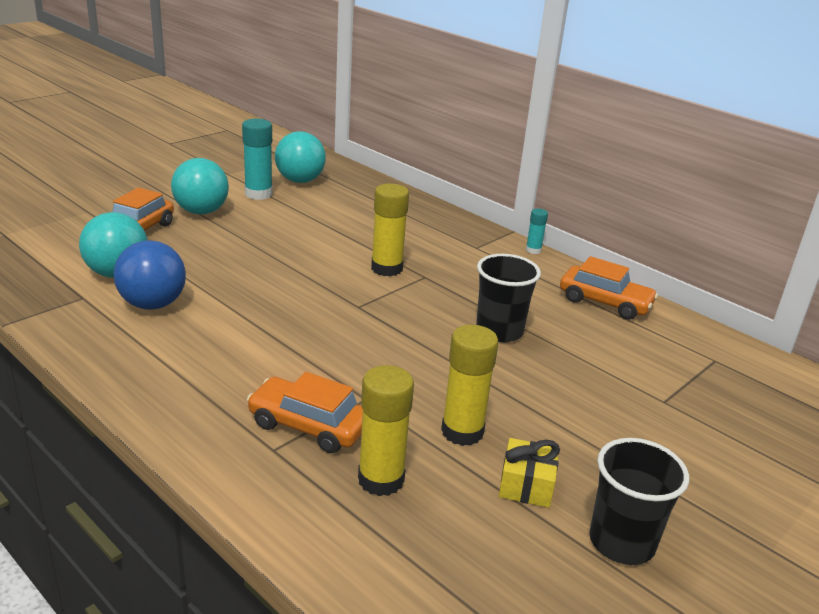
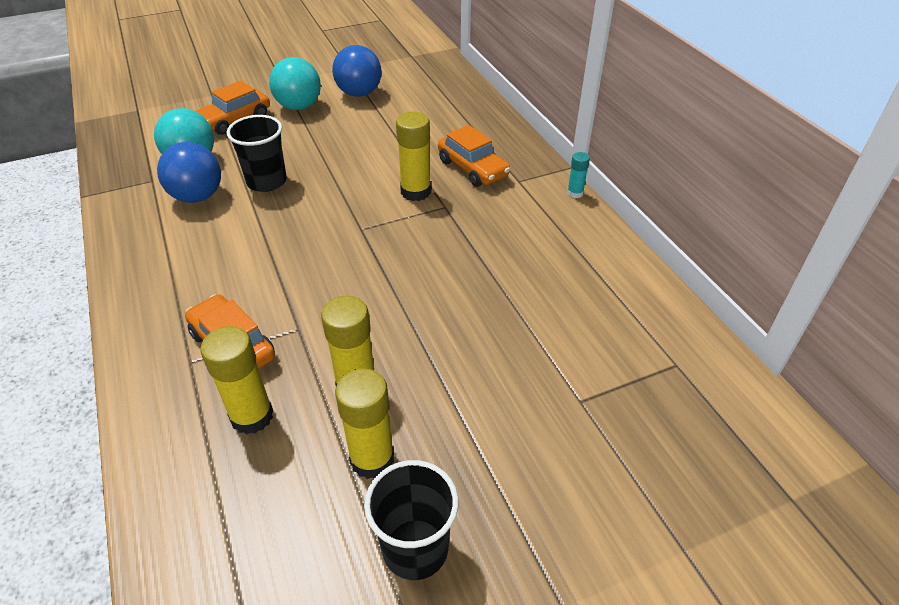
camera: 25 degrees right, 15 degrees up
turquoise glue stick [242,119,273,200] -> blue ball [332,45,382,97]
turquoise ball [275,131,326,183] -> none
black cup [476,254,541,342] -> black cup moved to [227,115,287,192]
yellow gift [499,438,560,508] -> yellow glue stick [335,368,394,479]
orange car [560,256,658,320] -> orange car moved to [438,125,510,187]

